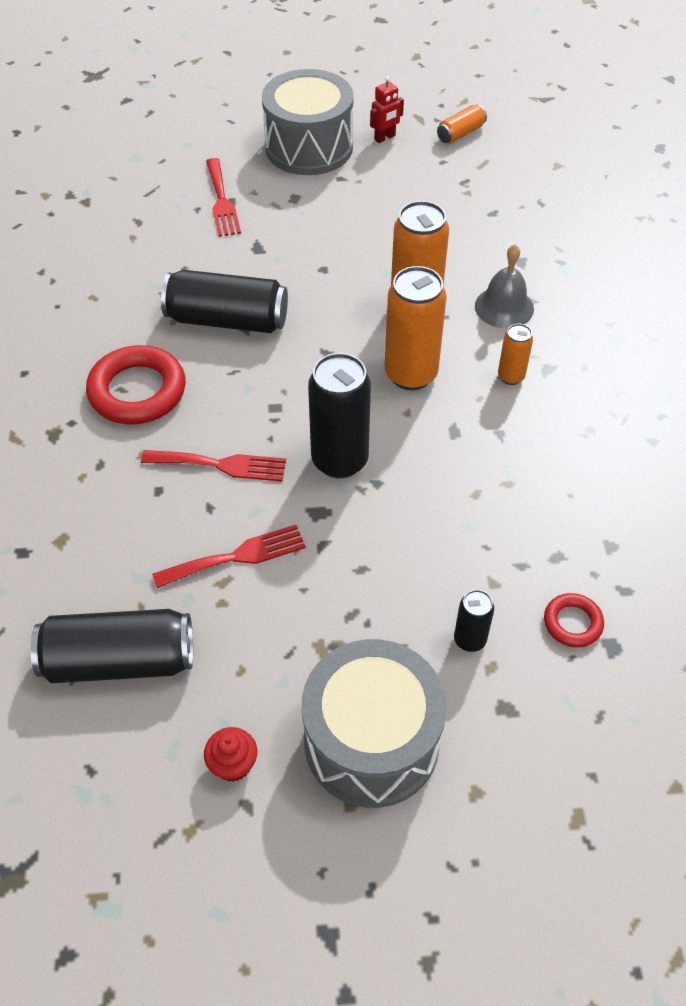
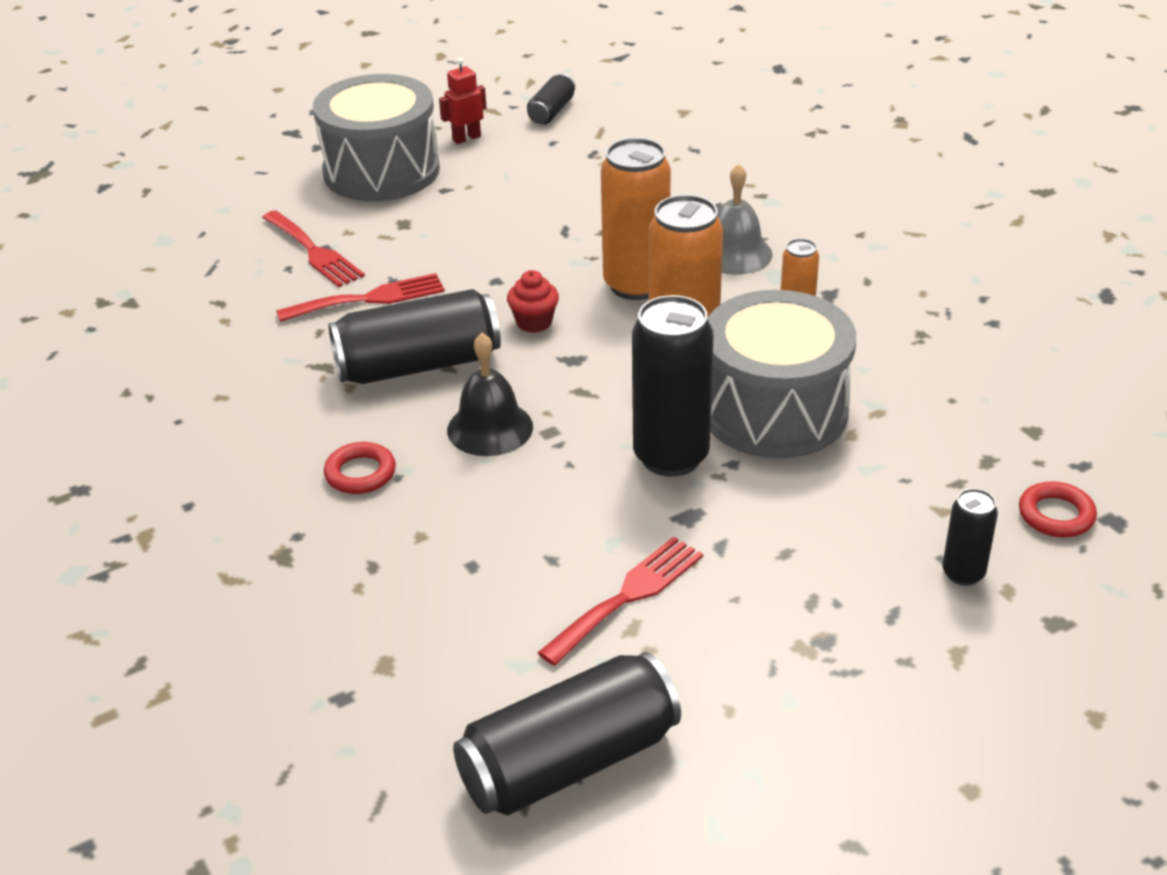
camera: 25 degrees left, 15 degrees down
red ring [86,345,186,425] -> red ring [324,442,396,494], size x0.52
red fork [141,450,286,481] -> red fork moved to [276,273,445,322]
red cupcake [204,727,257,782] -> red cupcake moved to [507,270,559,333]
grey drum [302,639,447,808] -> grey drum moved to [707,290,856,458]
red robot [370,76,404,143] -> red robot turned 150 degrees counterclockwise [439,58,487,144]
orange can [437,104,487,144] -> black can [527,74,575,124]
none -> black bell [447,333,533,456]

